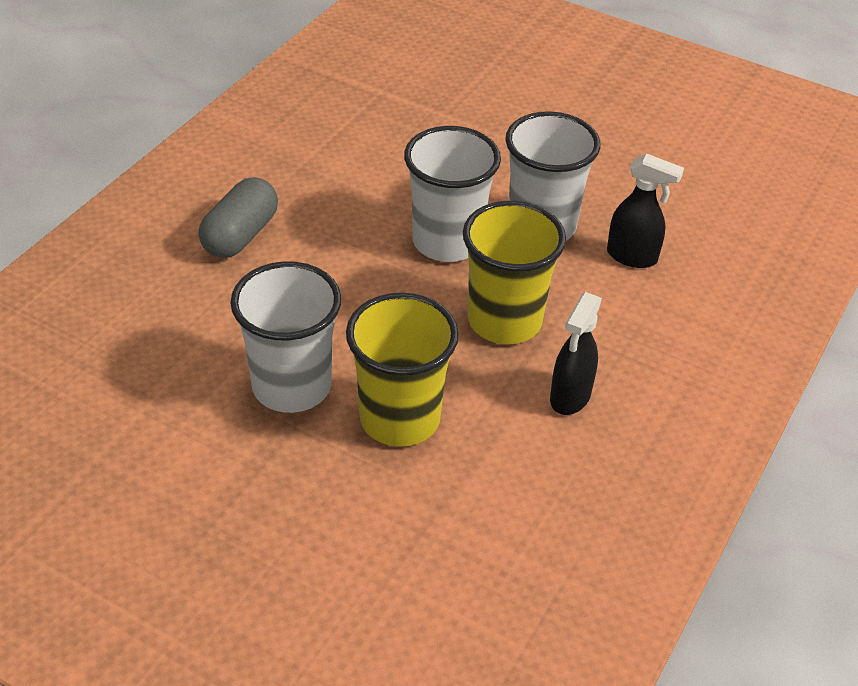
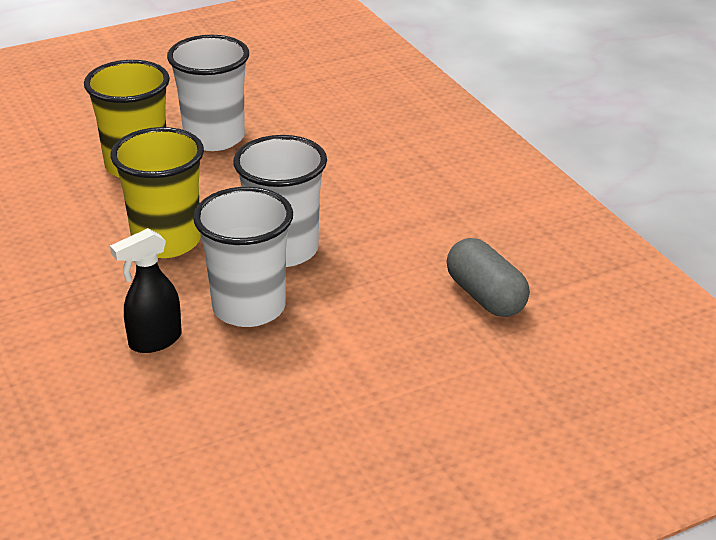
camera: 125 degrees right, 10 degrees down
grey capsule [199,177,278,258] -> grey capsule moved to [447,238,530,317]
black spray bottle [550,292,602,415] -> none

